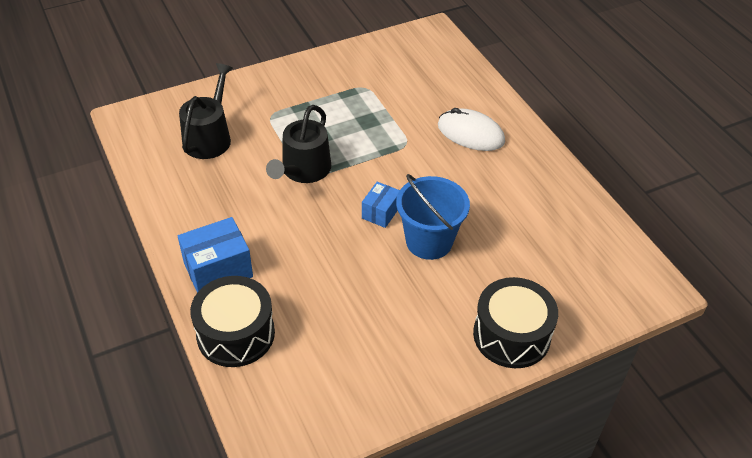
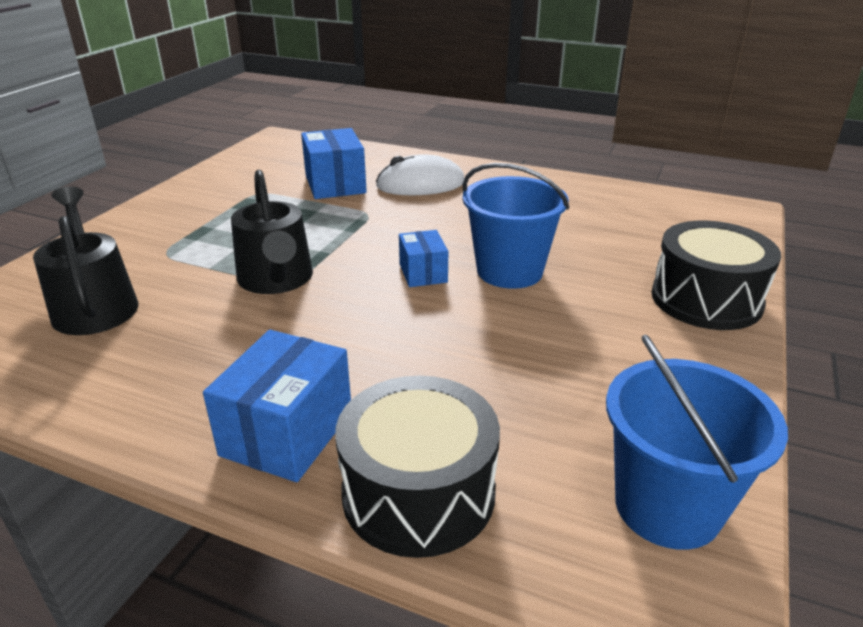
camera: 40 degrees left, 15 degrees down
none -> blue box [301,128,367,199]
none -> blue bucket [606,335,788,550]

